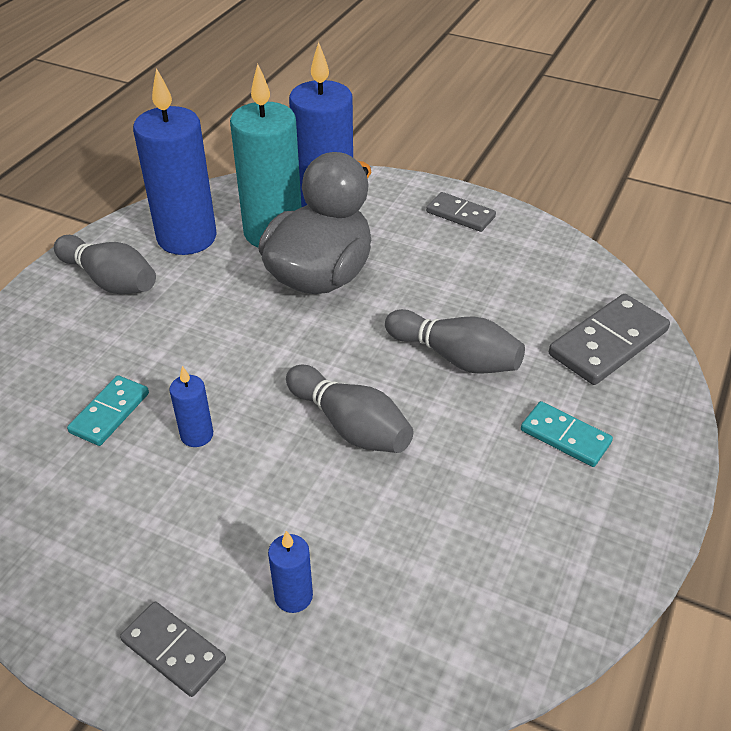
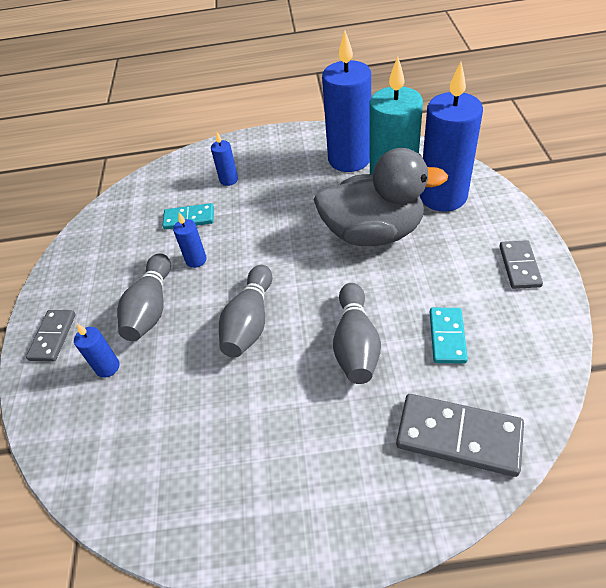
camera: 65 degrees right, 5 degrees up
grey bowling pin [54,235,156,294] -> grey bowling pin moved to [117,253,171,341]
turquoise domino [521,401,613,467] -> turquoise domino moved to [430,308,468,364]
none -> blue candle [211,132,238,186]

